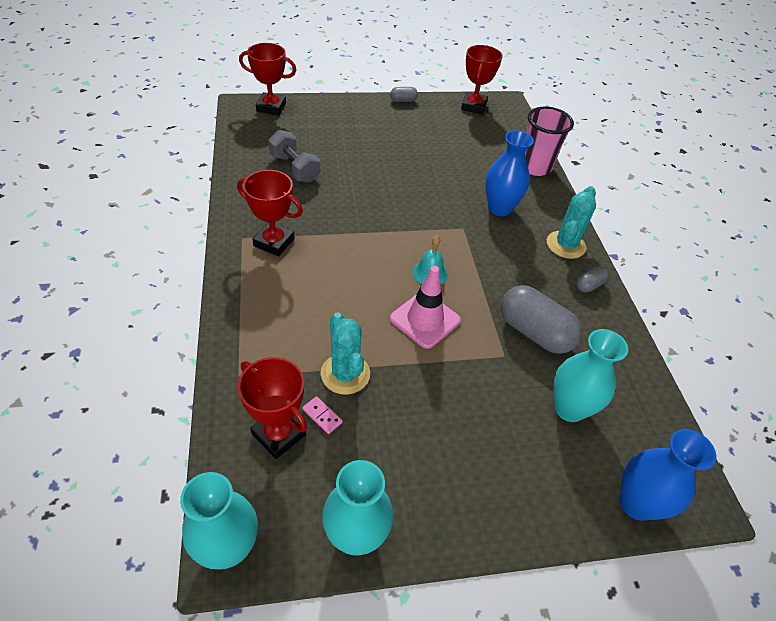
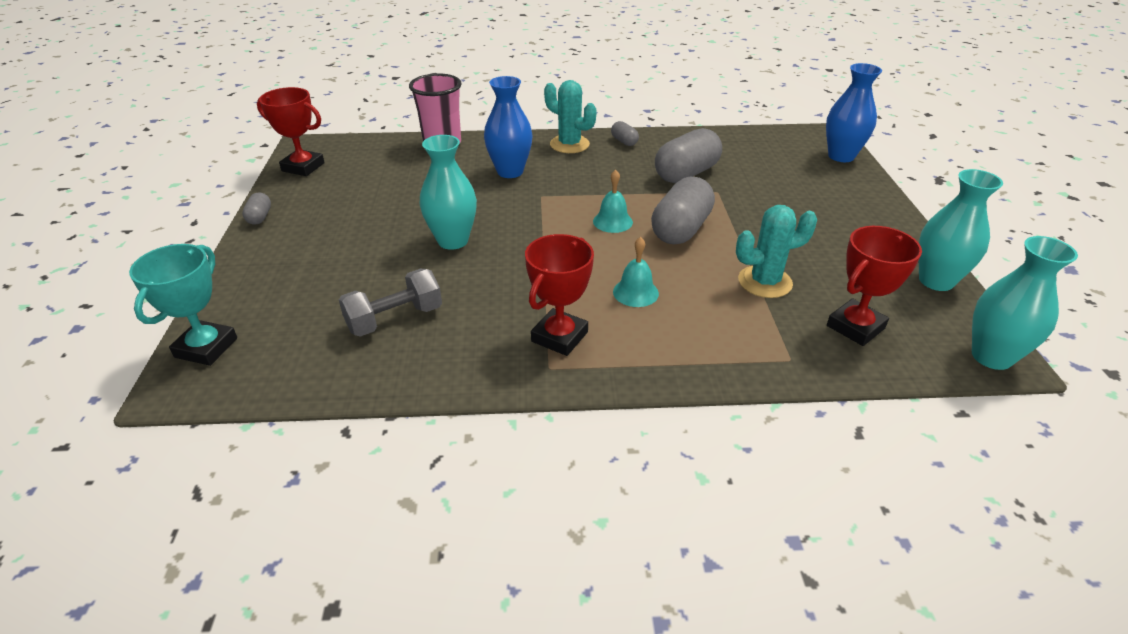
camera: 80 degrees left, 10 degrees down
red trophy [239,43,296,115] -> turquoise trophy [129,244,237,366]
pink domino [302,396,343,434] -> none
pink traffic cone [390,266,461,349] -> grey capsule [651,177,715,244]
turquoise vase [553,329,628,422] -> turquoise vase moved to [420,135,477,250]
none -> turquoise bell [613,237,659,307]

